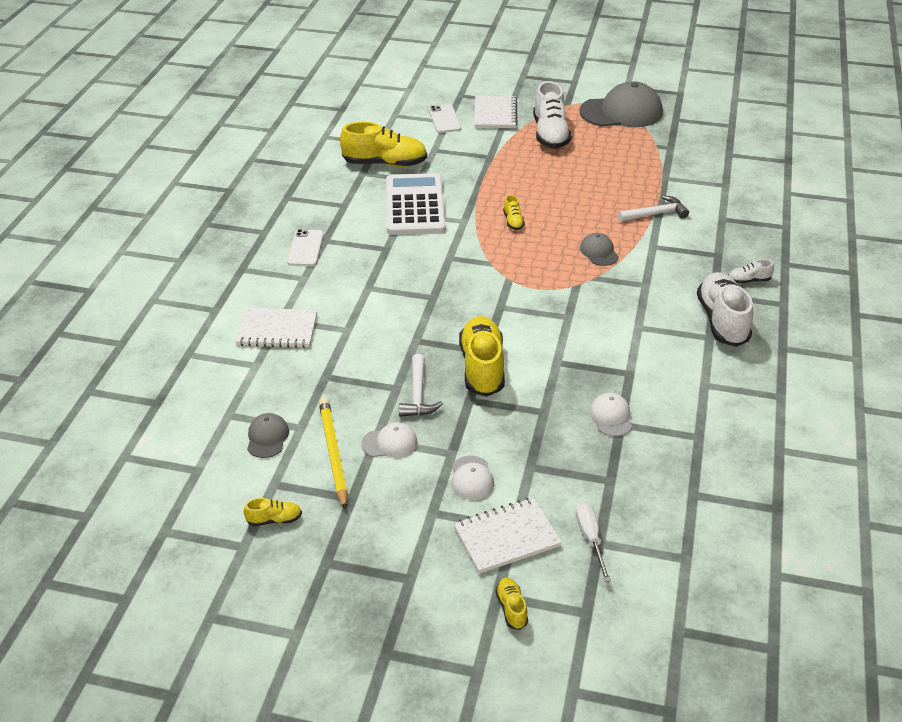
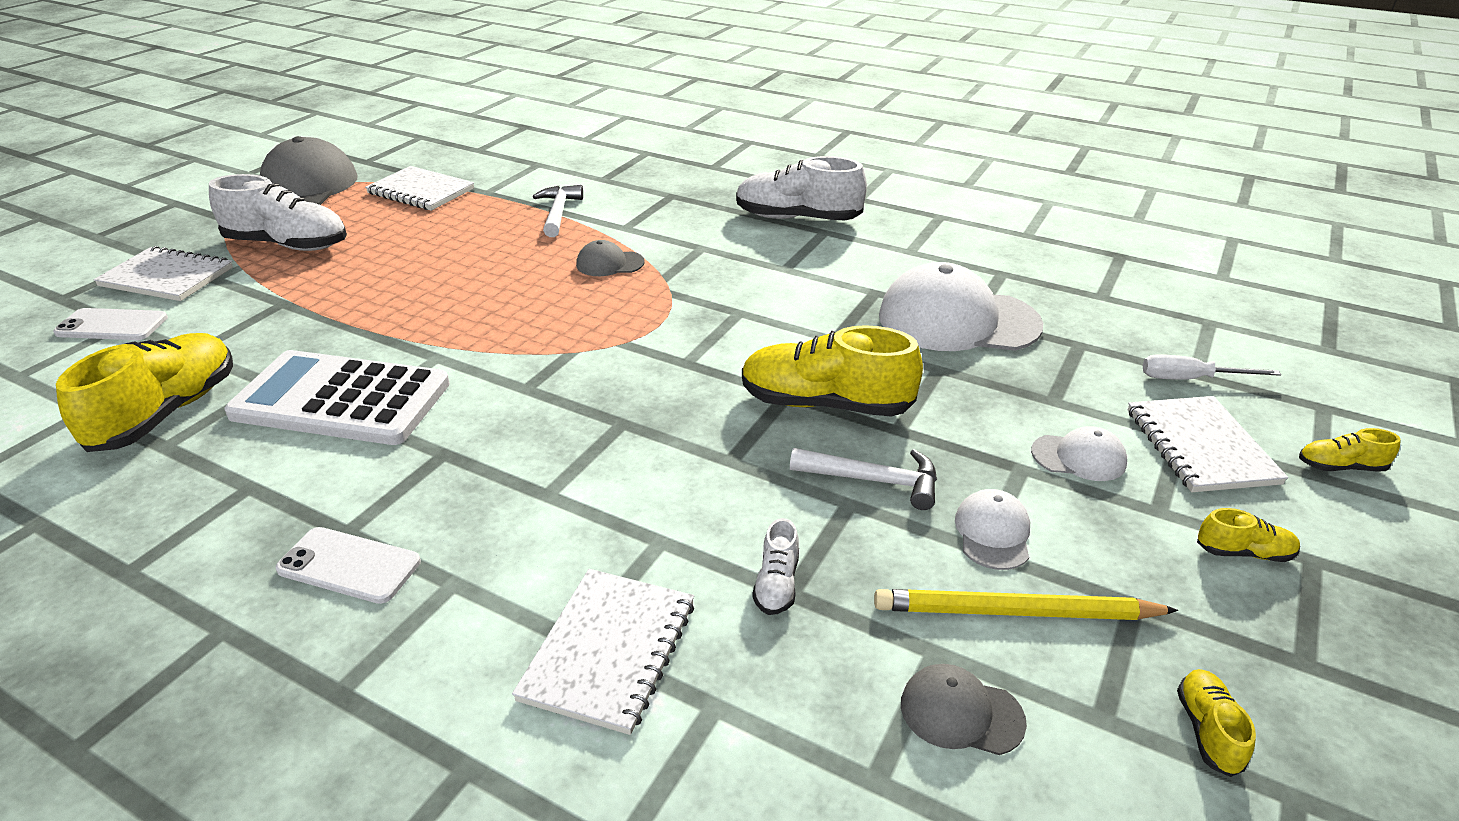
camera: 75 degrees left, 5 degrees down
yellow shoe [503,195,525,230] -> yellow shoe moved to [1197,508,1300,562]
white cap [590,393,632,436] -> white cap [879,262,1043,351], size x2.14
white shoe [728,259,774,284] -> white shoe moved to [752,518,799,615]
none -> white notebook [365,166,474,211]

